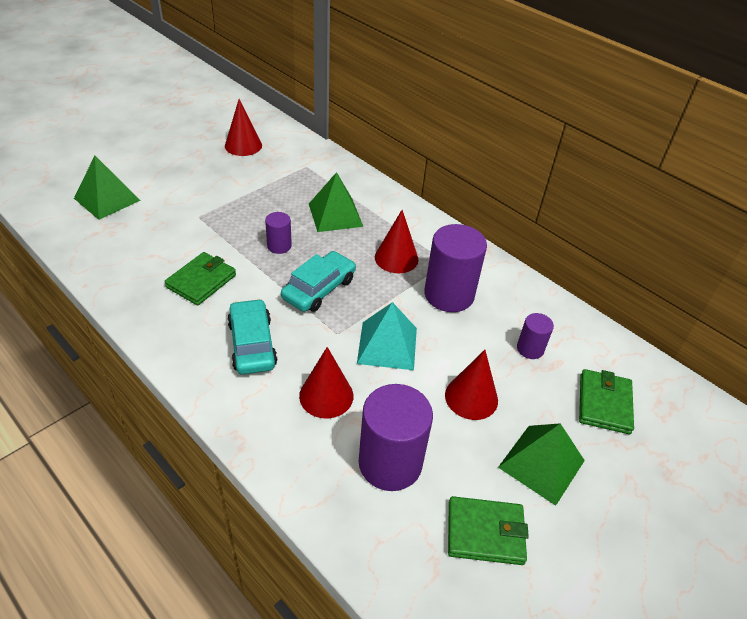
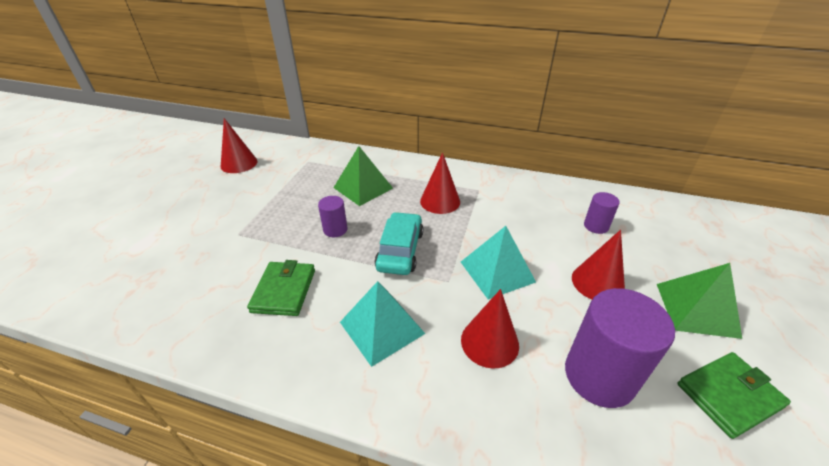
camera: 25 degrees left, 5 degrees down
green pyramid [74,156,141,220] -> none
turquoise car [227,299,277,374] -> turquoise pyramid [340,281,425,367]
purple cylinder [424,224,487,312] -> none
green wallet [579,369,634,434] -> none

